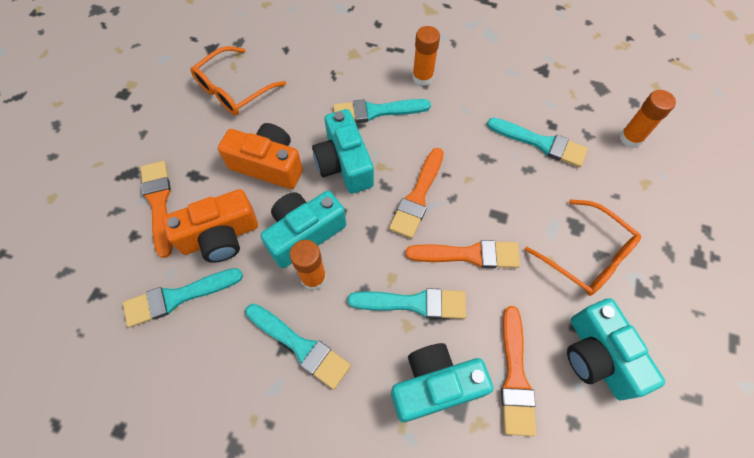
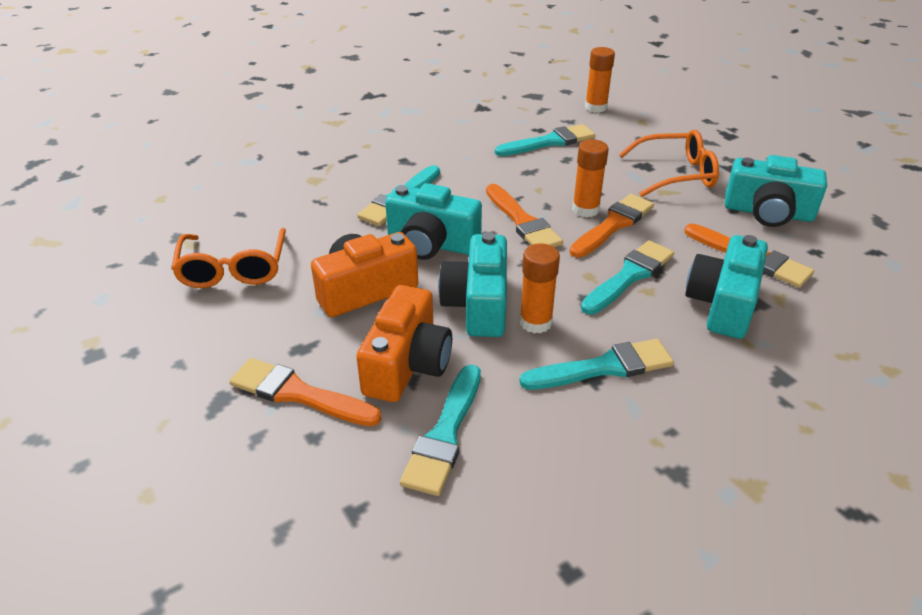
camera: 50 degrees left, 25 degrees down
orange glue stick [412,26,440,86] -> orange glue stick moved to [572,139,609,217]

